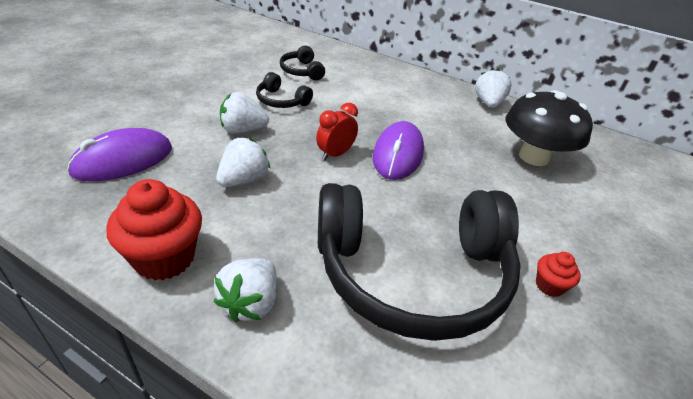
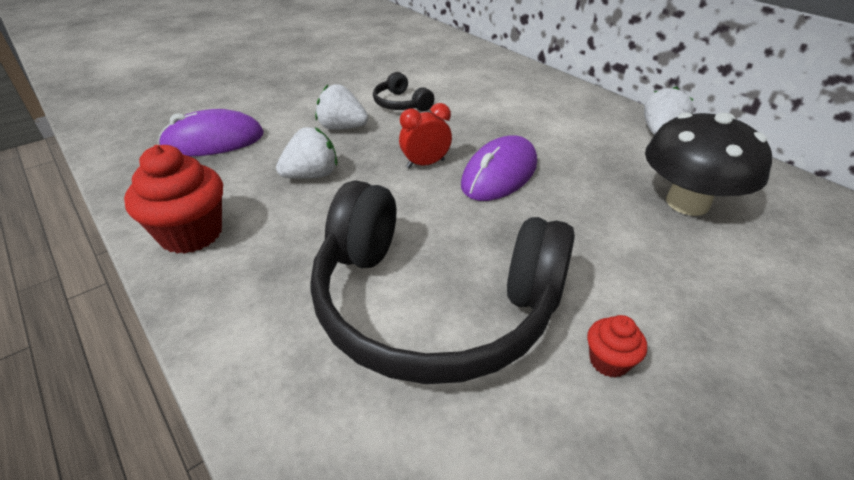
camera: 25 degrees right, 0 degrees up
white strawberry [214,258,277,322] -> none
black headphones [280,46,325,80] -> none

